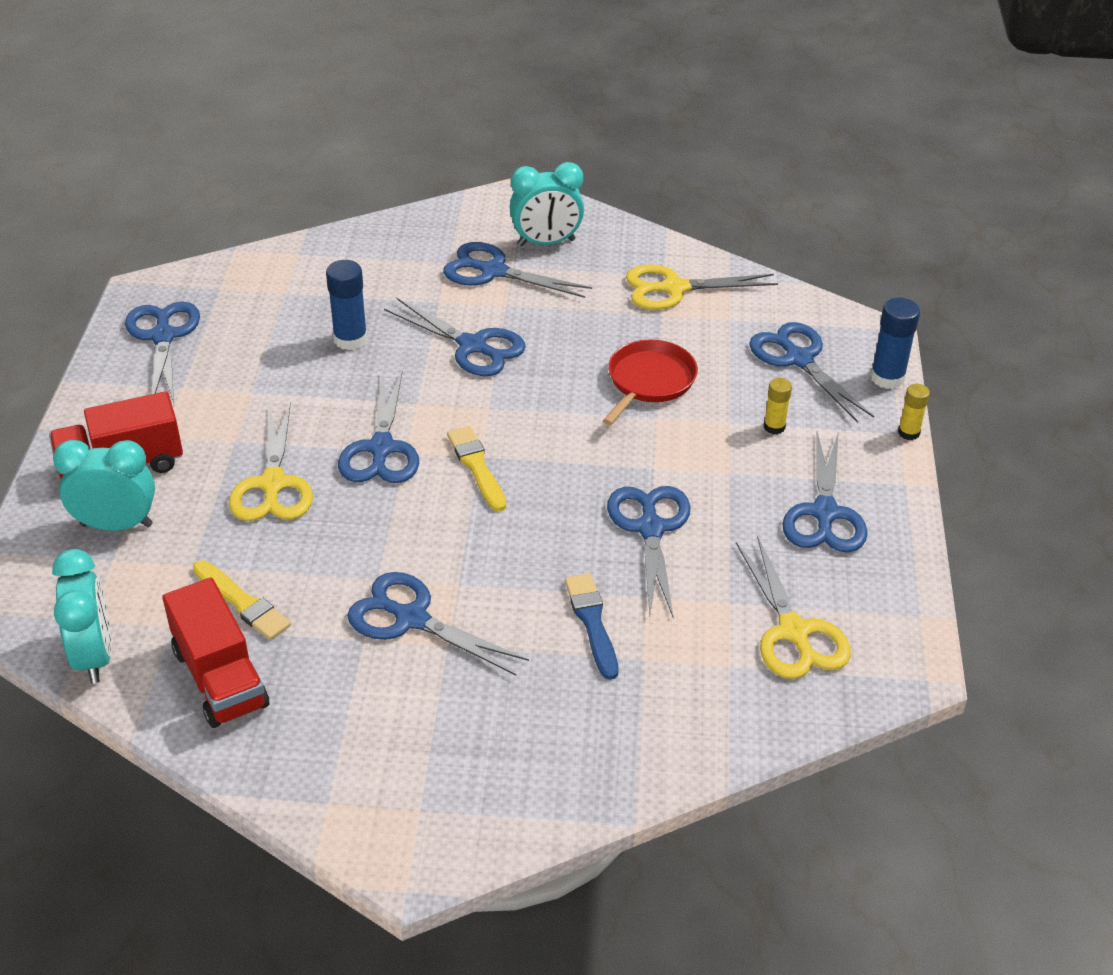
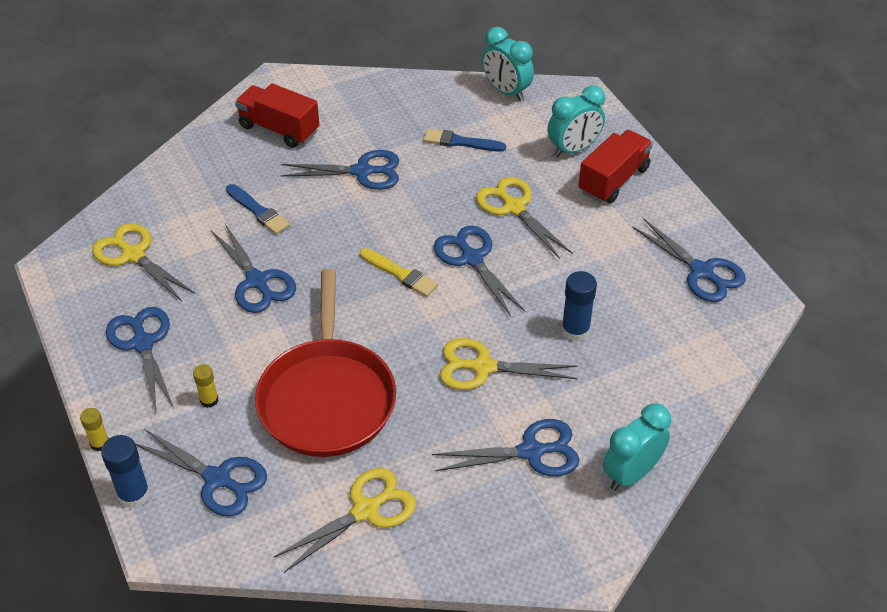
camera: 150 degrees right, 5 degrees up
red truck [162,577,269,728] -> red truck moved to [235,83,319,148]
yellow brush [193,560,291,640] -> blue brush [423,129,506,152]
blue scissors [384,297,526,376] -> yellow scissors [440,338,578,390]
turquoise clock [510,162,584,246] -> turquoise clock moved to [603,403,671,491]
red pan [602,339,698,425] -> red pan [255,269,396,457], size x1.79

